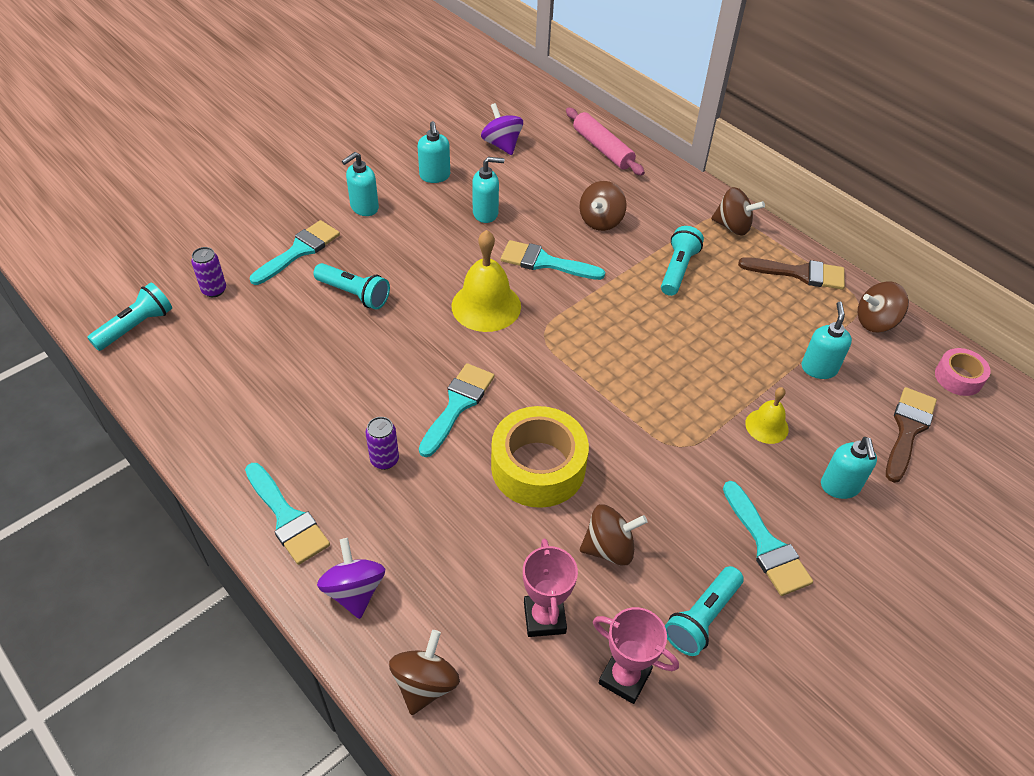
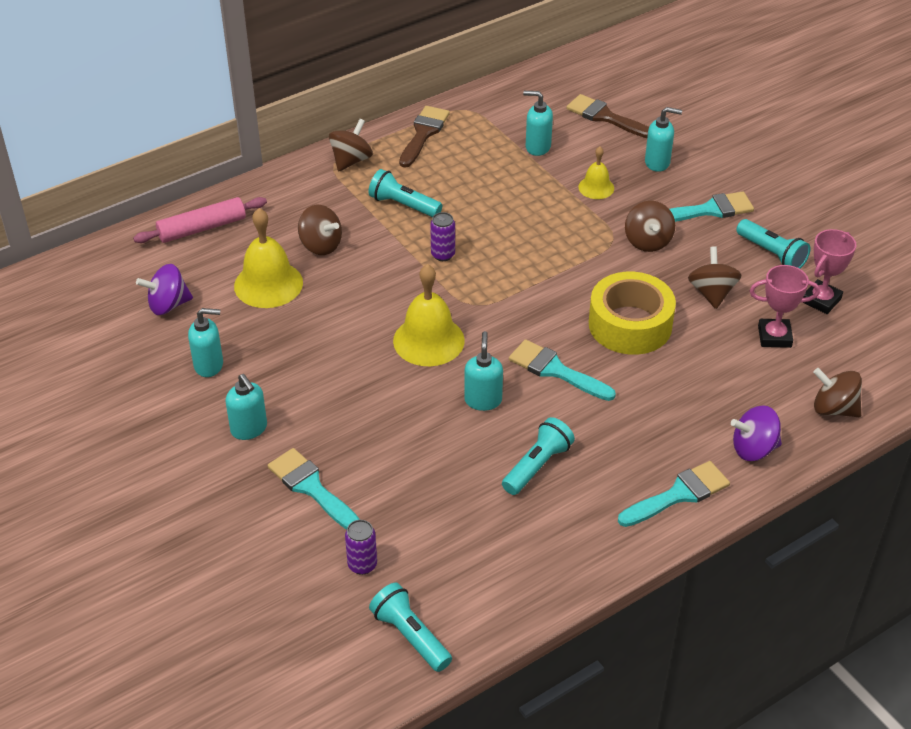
camera: 80 degrees left, 5 degrees down
turquoise flashlight [313,263,390,310] -> turquoise flashlight moved to [502,417,575,495]
purple can [366,417,399,470] -> purple can moved to [430,212,455,261]
turquoise soap dispenser [472,157,504,223] -> turquoise soap dispenser moved to [464,331,503,411]
turquoise brush [501,240,605,280] -> none
brown spinning top [858,281,909,333] -> brown spinning top moved to [625,201,675,252]
pink tape [935,348,991,396] -> none
none -> yellow bell [234,208,303,308]

